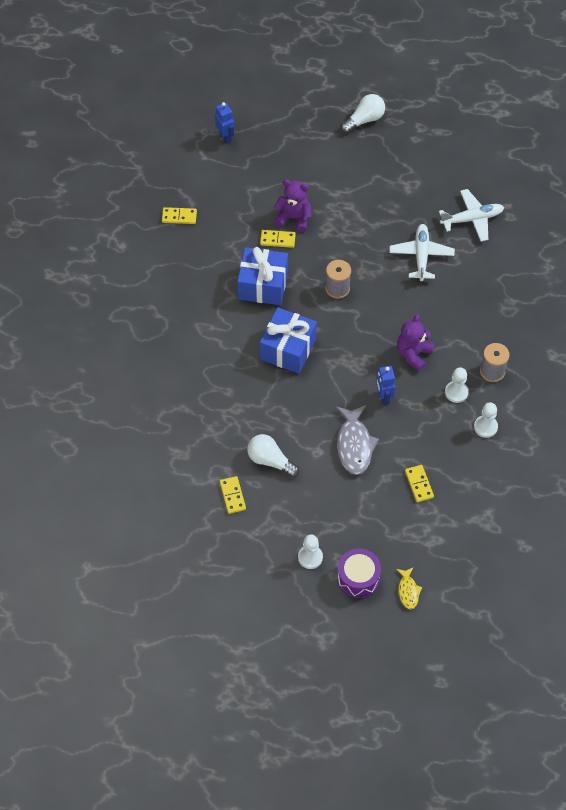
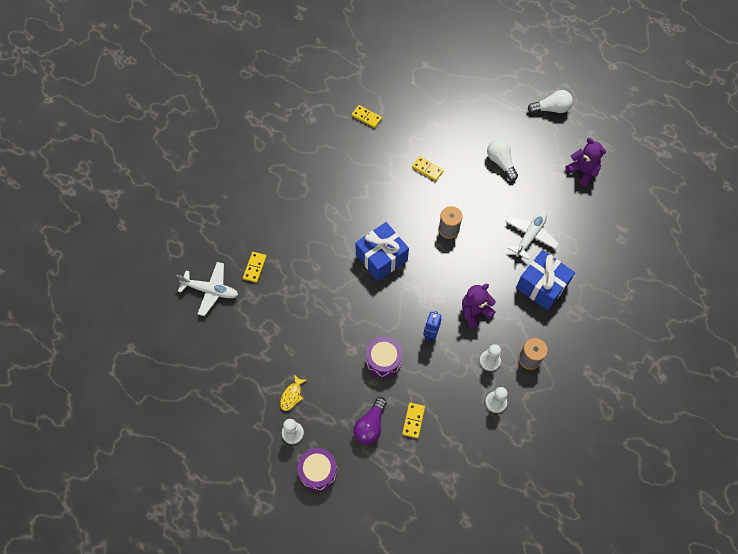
camera: 30 degrees right, 5 degrees up
blue robot [215,102,234,144] -> none
yellow domino [220,476,246,514] -> yellow domino moved to [243,252,267,283]
blue gift [237,247,288,305] -> blue gift moved to [516,250,575,310]
white light bulb [247,434,299,477] -> white light bulb moved to [487,139,518,181]
purple teddy bear [274,180,312,232] -> purple teddy bear moved to [566,138,606,186]
grey fish [336,405,379,475] -> purple drum [366,337,402,378]
yellow fish [396,567,422,609] -> yellow fish moved to [280,374,307,411]
white plane [439,189,504,242] -> white plane moved to [177,262,238,316]
none -> purple light bulb [353,397,387,445]

